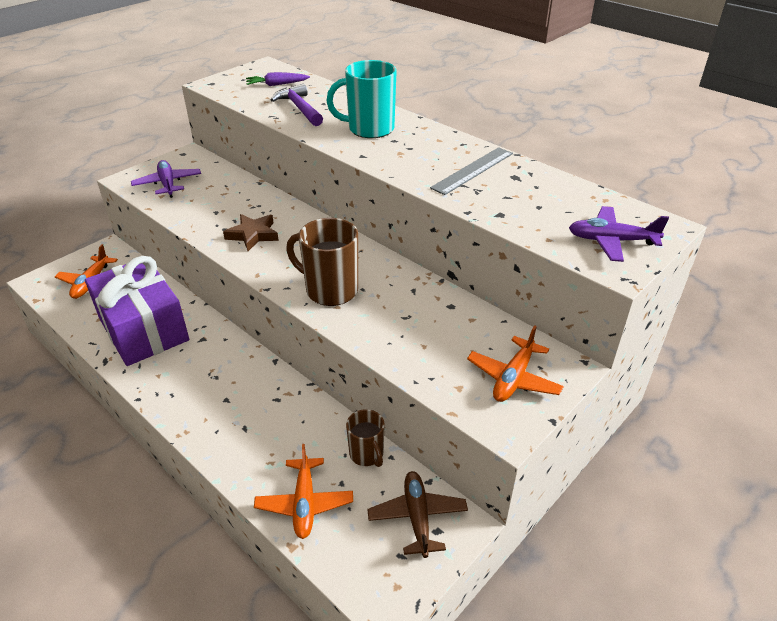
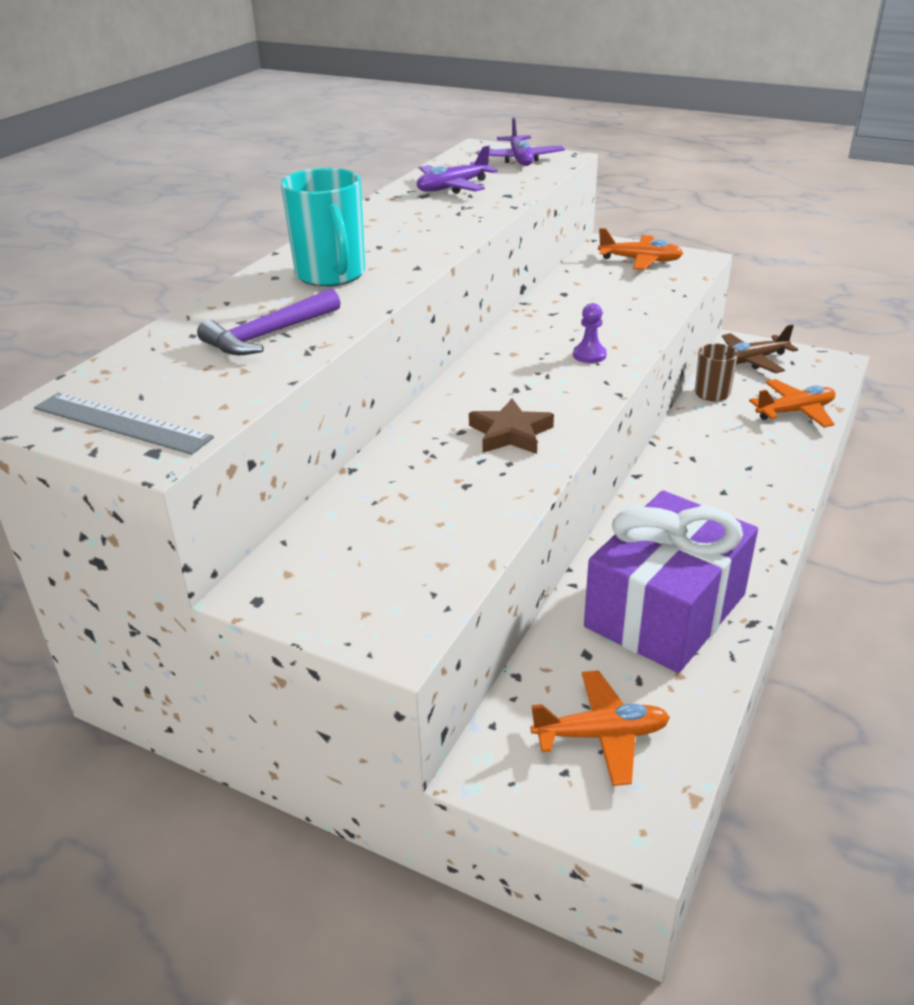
camera: 105 degrees left, 5 degrees down
purple plane [131,160,201,198] -> purple plane moved to [417,145,498,194]
purple carrot [246,72,310,86] -> none
brown mug [286,218,358,306] -> purple pawn [573,303,607,363]
grey ruler [430,147,513,195] -> grey ruler moved to [34,393,214,455]

